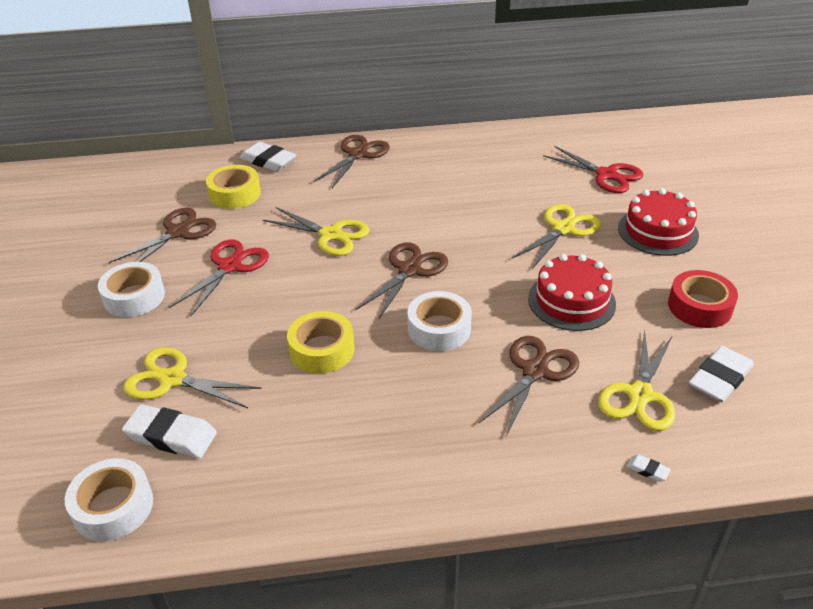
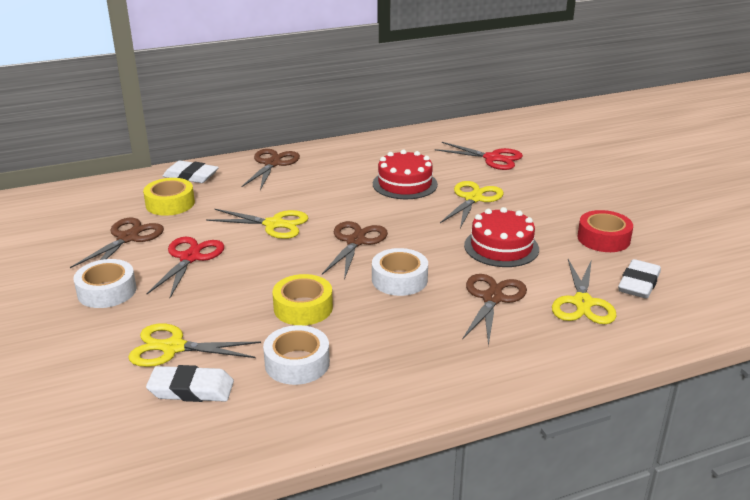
camera: 15 degrees left, 10 degrees down
white tape [65,458,153,541] -> white tape moved to [263,325,330,385]
red cake [618,188,699,256] -> red cake moved to [373,150,438,199]
white eraser [627,454,671,482] -> none

